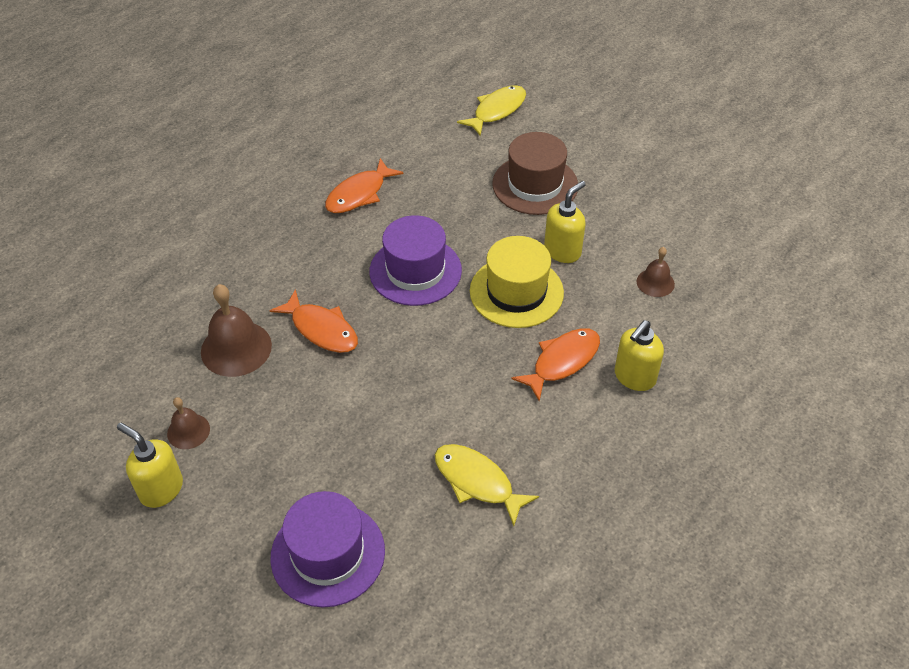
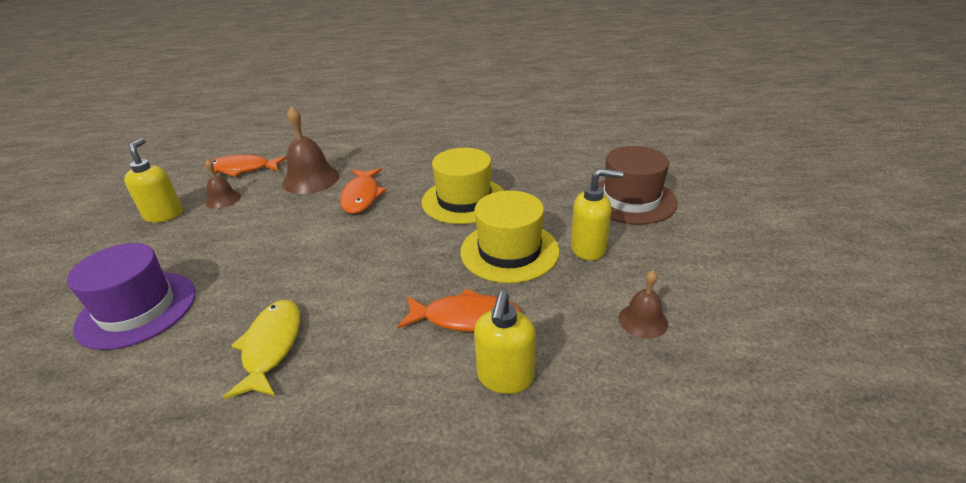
camera: 50 degrees right, 15 degrees down
orange fish [325,158,404,213] -> orange fish moved to [205,155,287,177]
purple hat [369,215,462,306] -> yellow hat [422,148,504,224]
yellow fish [457,85,526,136] -> none
yellow soap dispenser [615,320,664,391] -> yellow soap dispenser turned 75 degrees counterclockwise [474,291,536,394]

